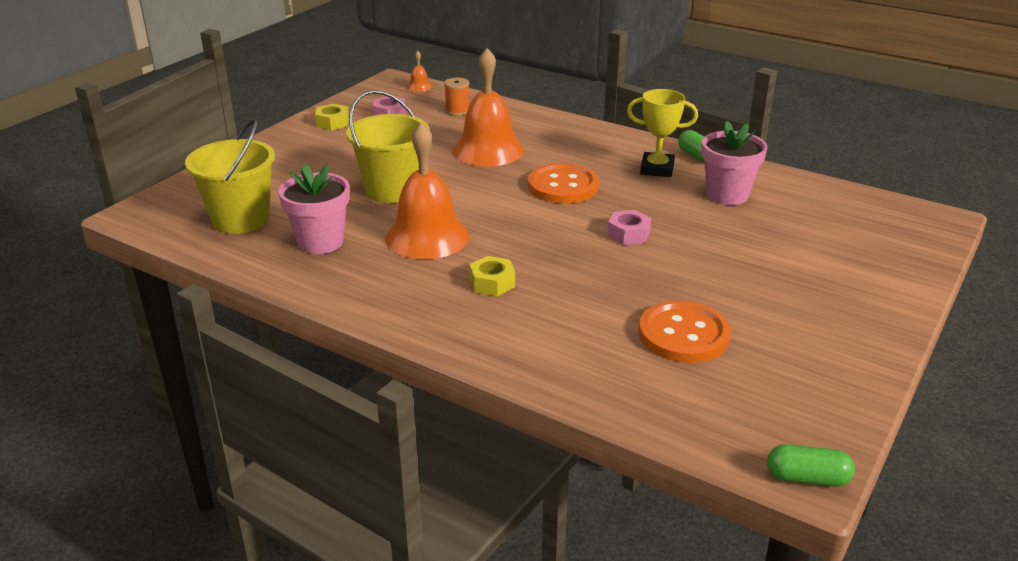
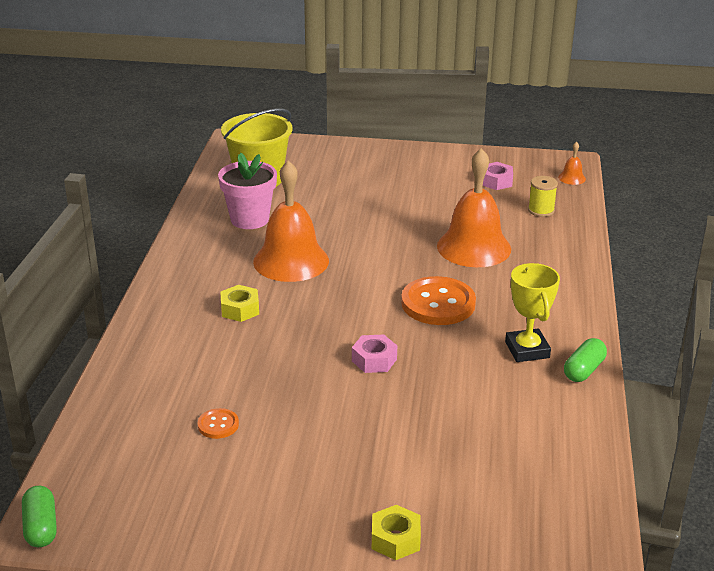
camera: 65 degrees right, 0 degrees up
yellow nut [315,103,349,130] -> yellow nut moved to [372,505,421,560]
yellow bucket [346,90,429,203] -> none
orange spool [444,78,469,116] -> yellow spool [528,176,558,217]
orange button [639,300,731,363] -> orange button [198,408,239,439], size x0.48
pink flower pot [701,121,767,205] -> none

